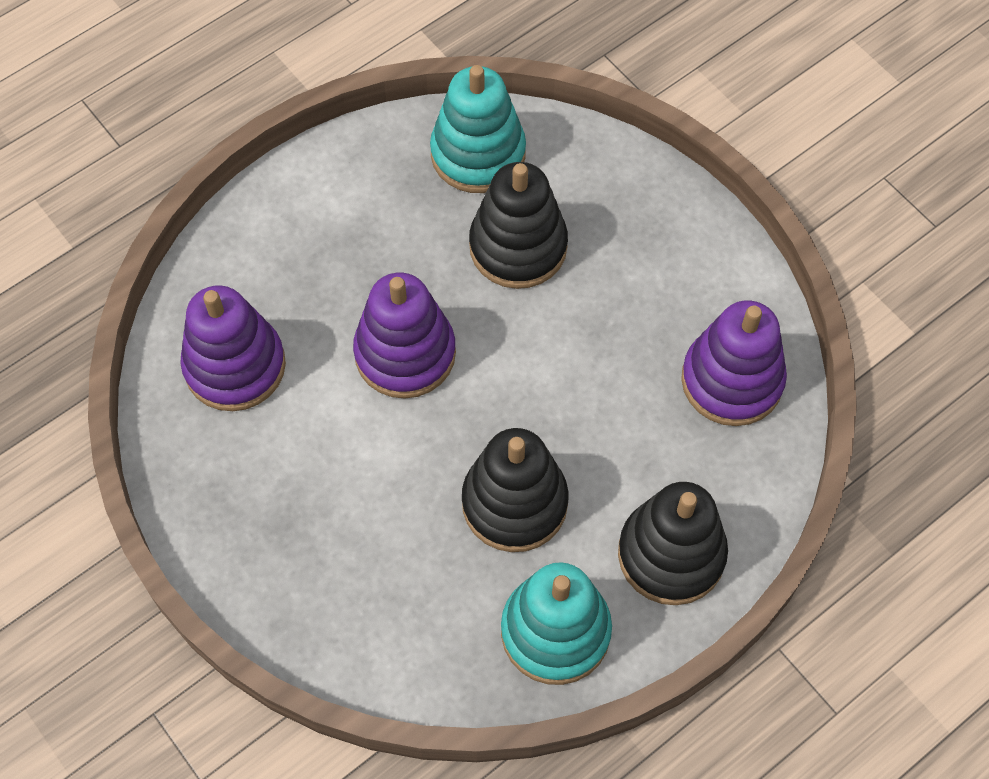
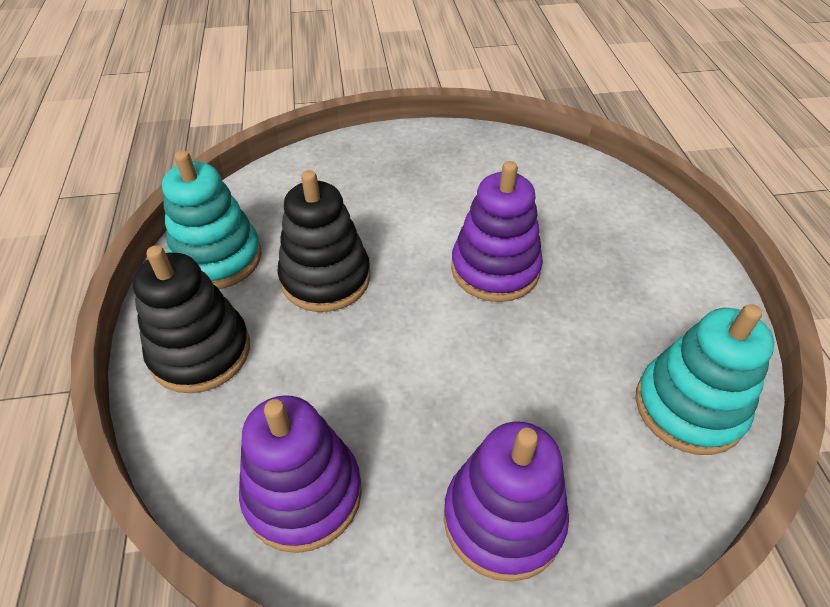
camera: 120 degrees right, 15 degrees down
purple stacking toy [180,285,286,411] -> purple stacking toy moved to [444,421,569,582]
black stacking toy [469,162,568,289] -> none

